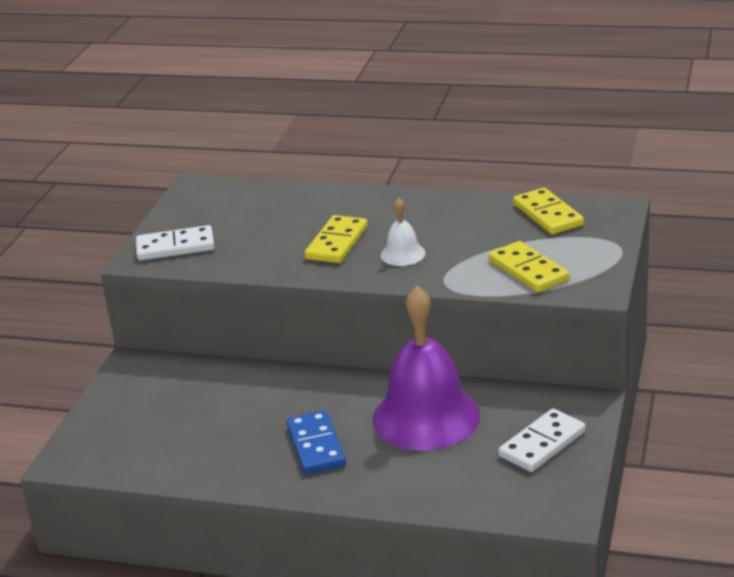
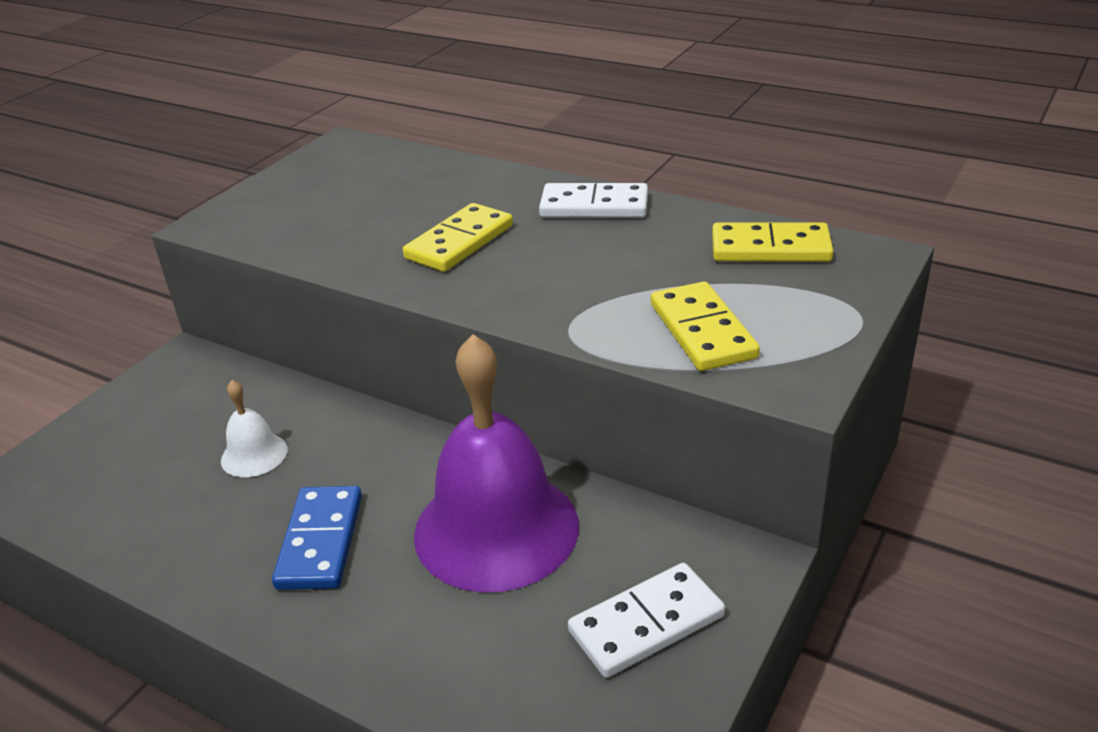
camera: 15 degrees right, 5 degrees up
white domino [136,225,214,261] -> white domino moved to [539,183,648,218]
white bell [381,198,425,266] -> white bell moved to [221,380,288,477]
yellow domino [513,188,584,234] -> yellow domino turned 75 degrees counterclockwise [712,222,834,262]

